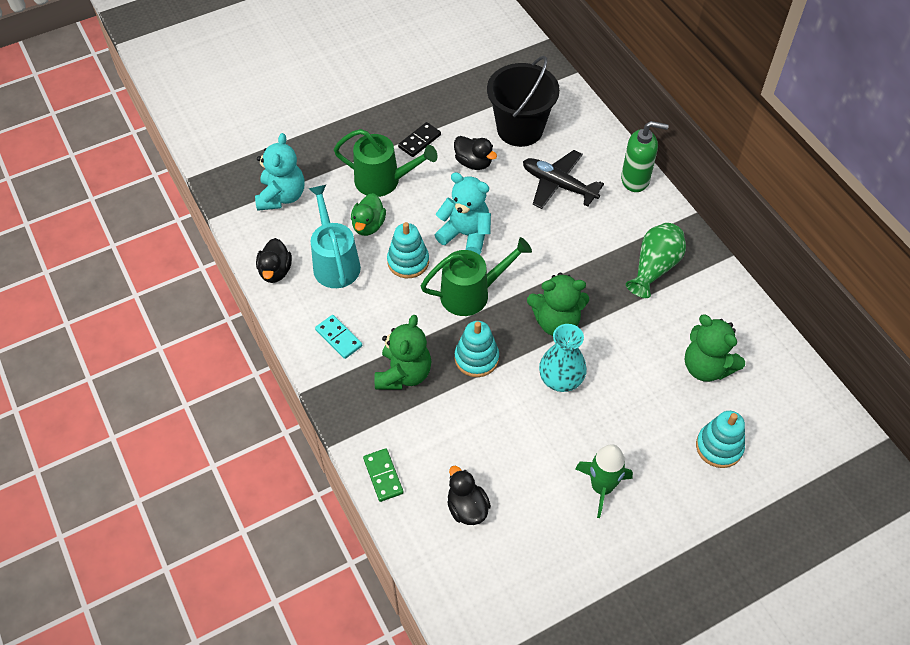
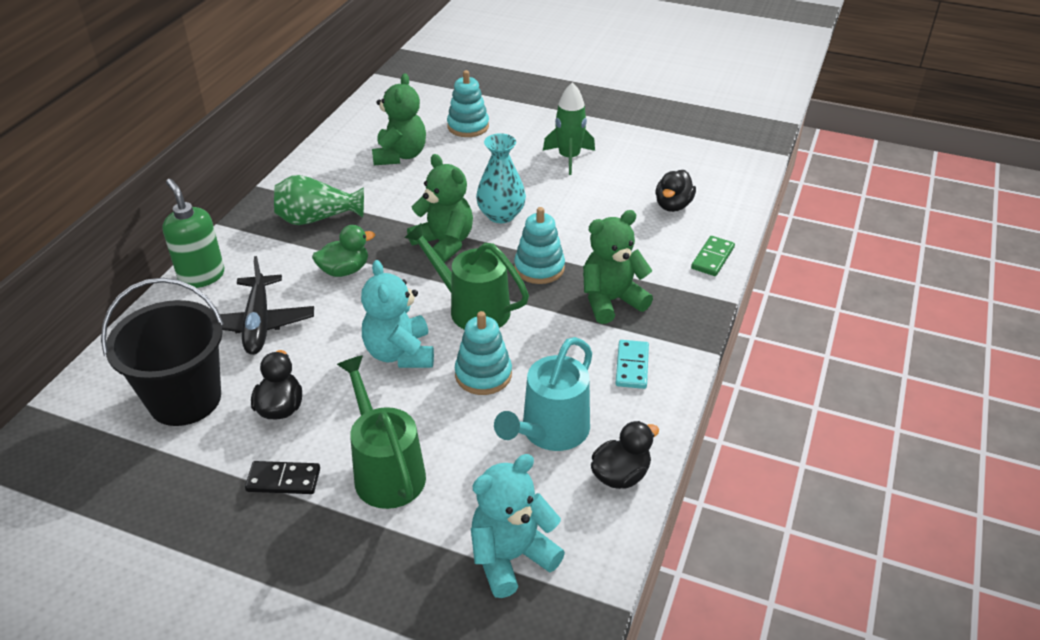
camera: 130 degrees left, 15 degrees down
green duck [351,193,386,236] -> green duck moved to [312,225,375,277]

